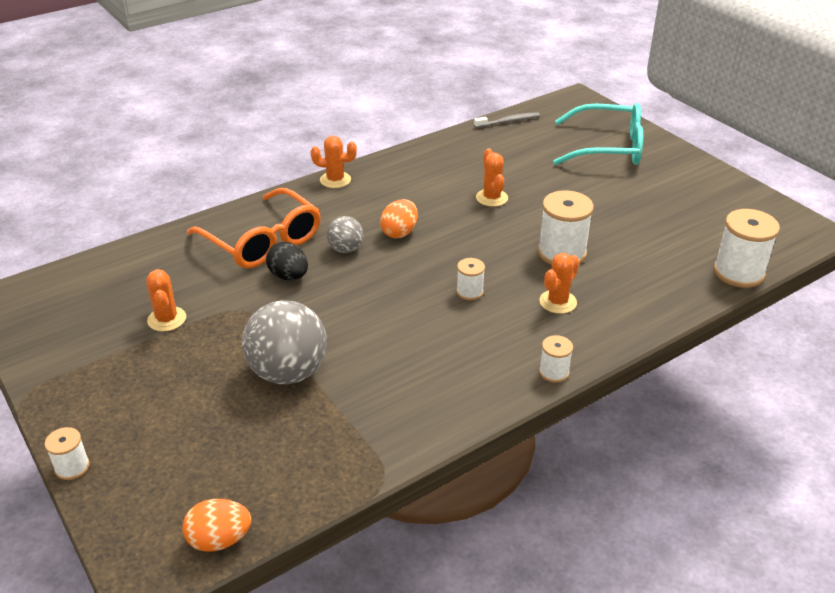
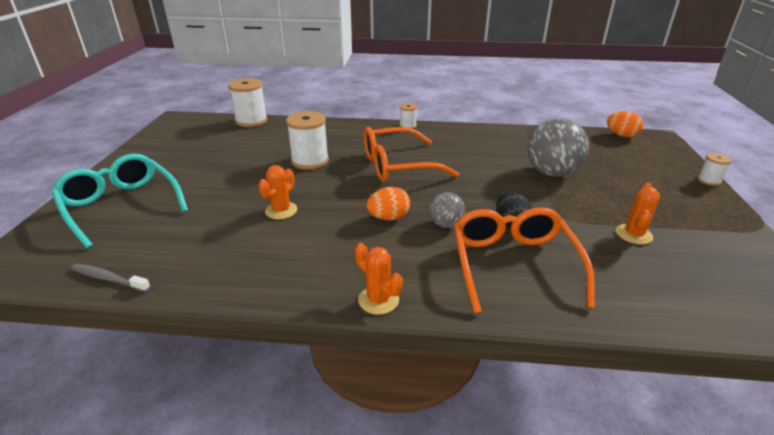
camera: 140 degrees left, 5 degrees down
white spool [456,258,485,300] -> orange glasses [364,127,459,182]
orange cactus [539,253,579,314] -> none

